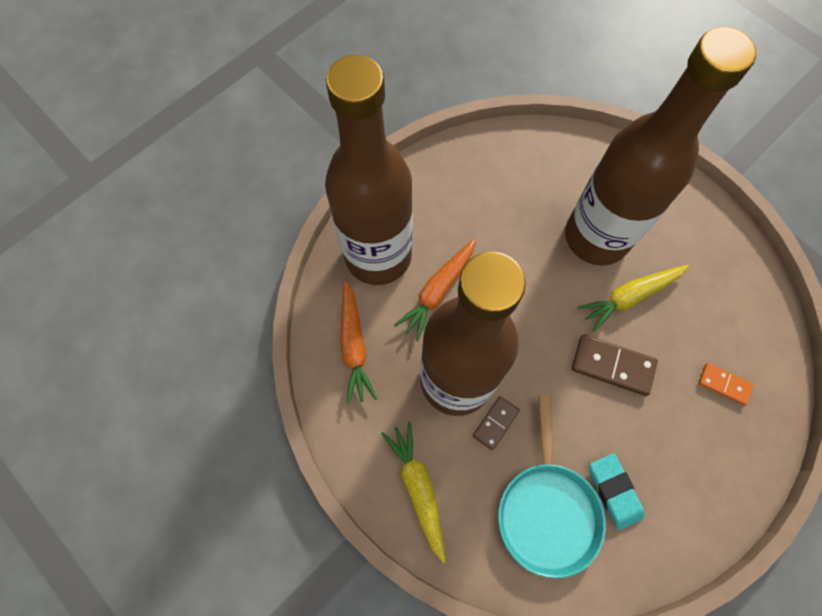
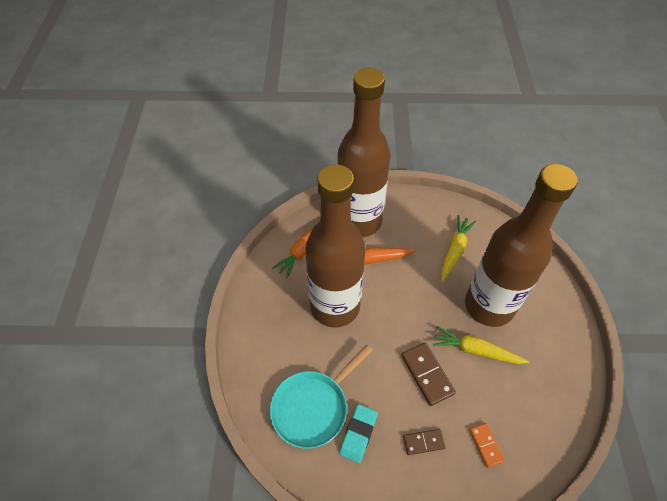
camera: 45 degrees right, 15 degrees down
yellow carrot [381,422,446,563] -> yellow carrot moved to [440,215,476,283]
brown domino [473,396,520,450] -> brown domino moved to [403,429,446,455]

